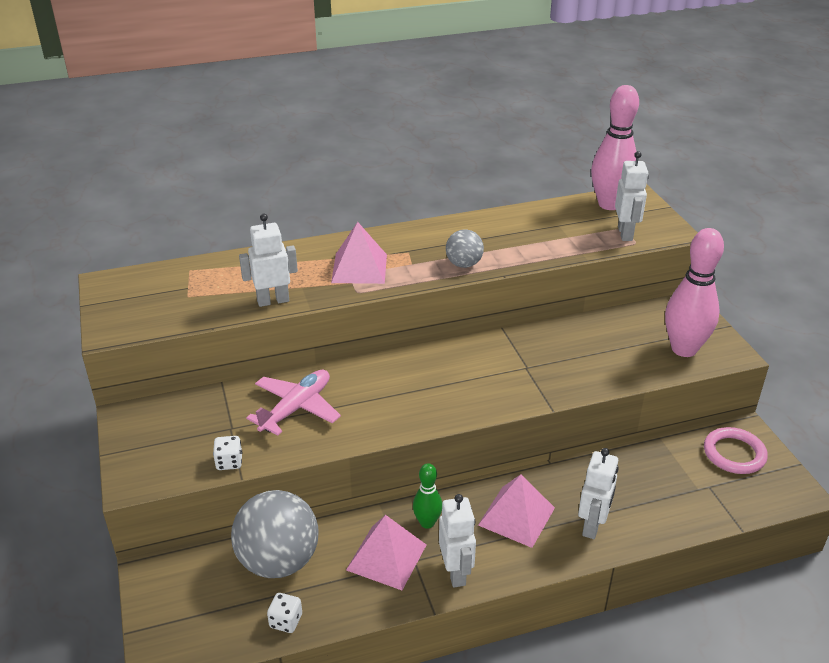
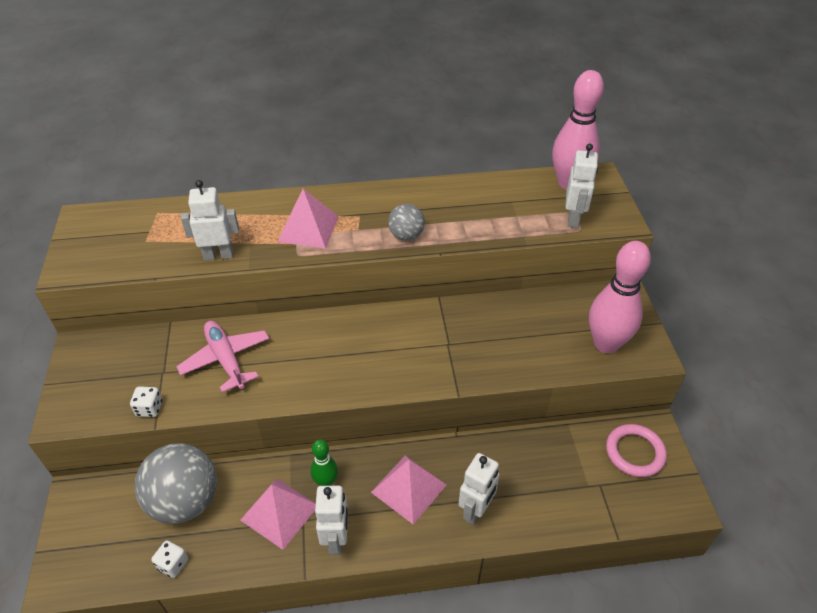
camera: 10 degrees right, 10 degrees up
pink plane [246,370,341,436] -> pink plane turned 75 degrees counterclockwise [176,321,269,392]

